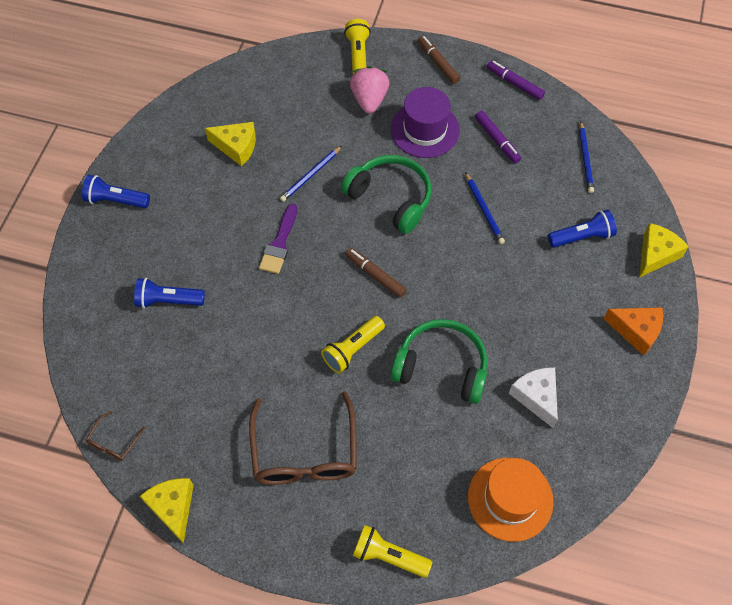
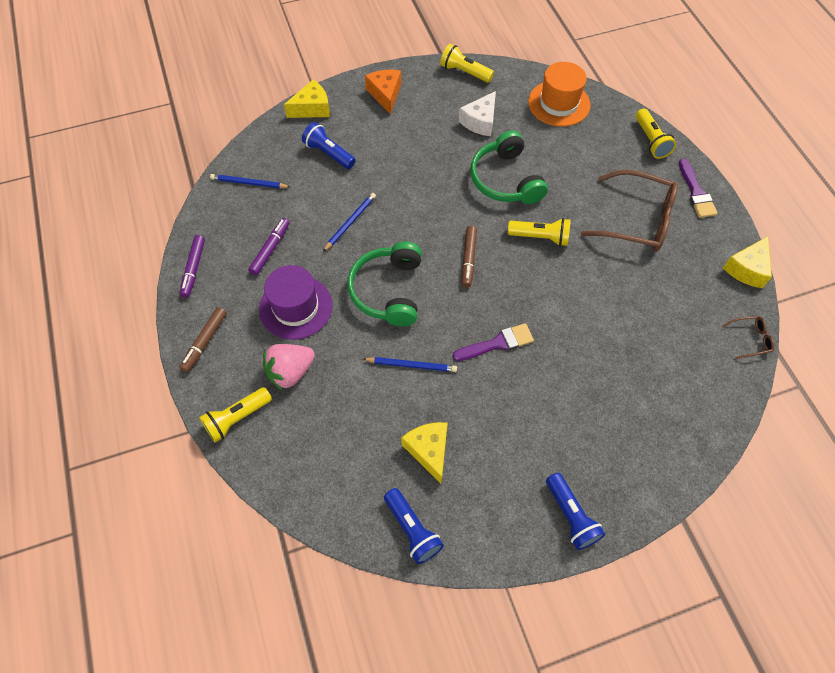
camera: 125 degrees left, 0 degrees up
blue flashlight [134,278,205,308] -> blue flashlight moved to [384,488,444,564]
brown glasses [249,391,357,485] -> brown glasses turned 60 degrees clockwise [581,170,678,251]
blue pencil [579,121,594,193] -> blue pencil turned 135 degrees counterclockwise [210,174,290,189]
yellow cheese [639,223,689,278] -> yellow cheese turned 150 degrees clockwise [284,80,330,118]
none -> yellow flashlight [440,43,494,83]
none -> purple brush [679,159,718,218]

